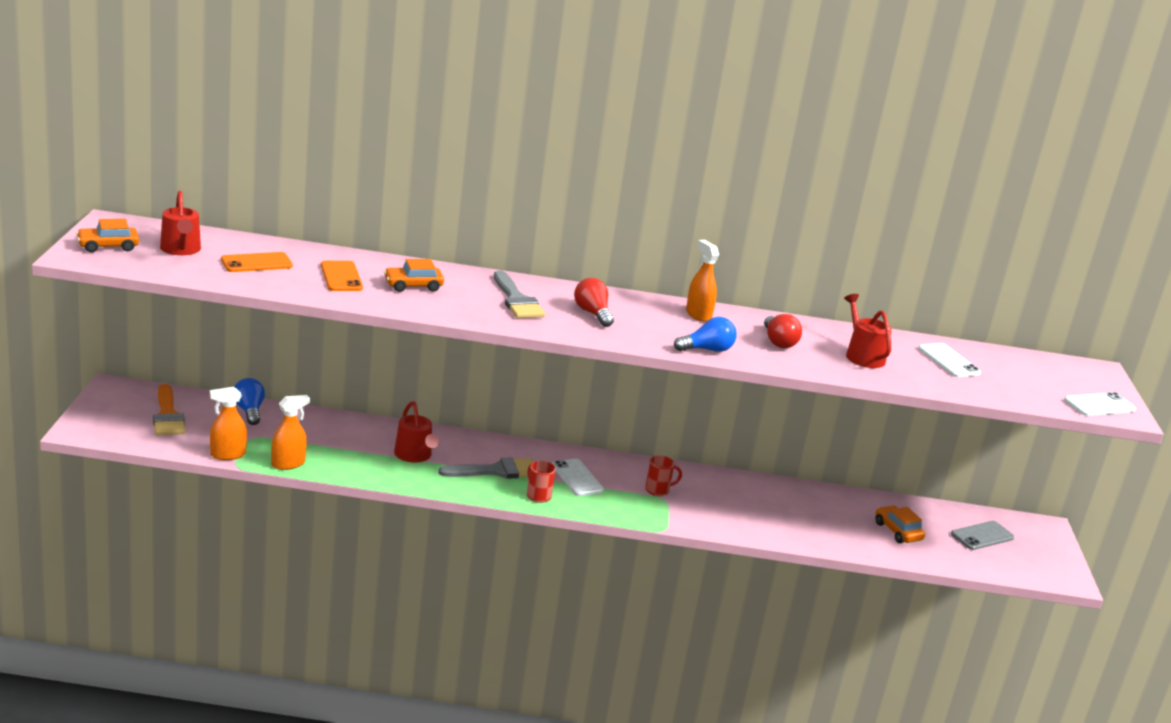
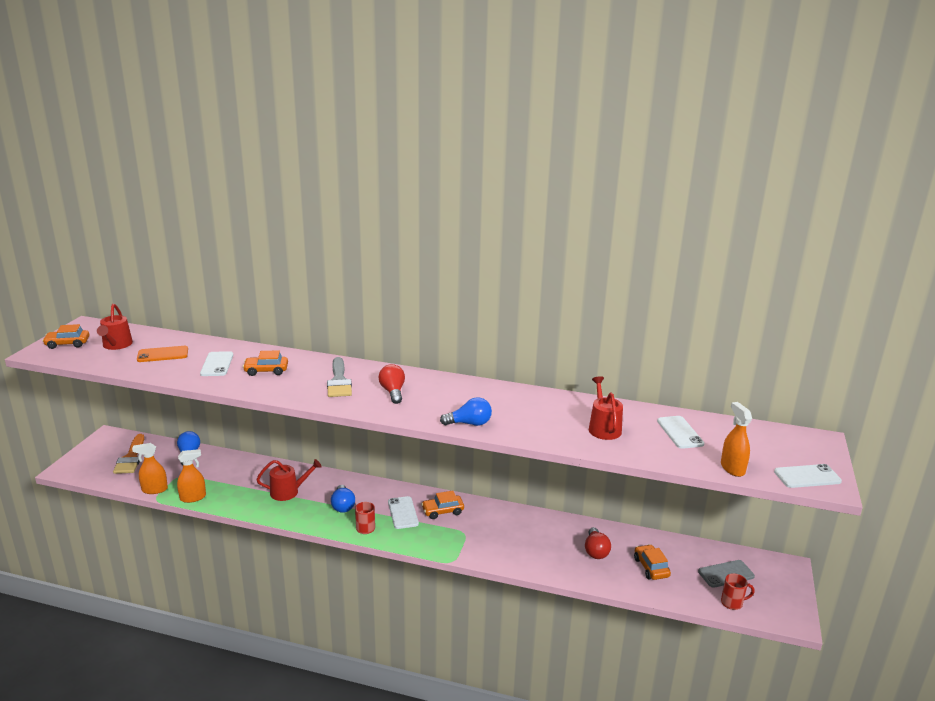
camera: 15 degrees right, 0 degrees up
orange phone [321,261,363,291] -> white phone [200,351,233,376]
red watering can [394,401,439,463] -> red watering can turned 90 degrees counterclockwise [256,459,322,501]
grey brush [438,457,533,479] -> blue light bulb [331,485,355,513]
red mug [645,455,682,496] -> red mug moved to [721,573,754,610]
orange spray bottle [686,240,719,322] -> orange spray bottle moved to [721,402,752,477]
red light bulb [764,314,802,348] -> red light bulb moved to [585,527,611,559]
none -> orange car [421,491,464,519]

